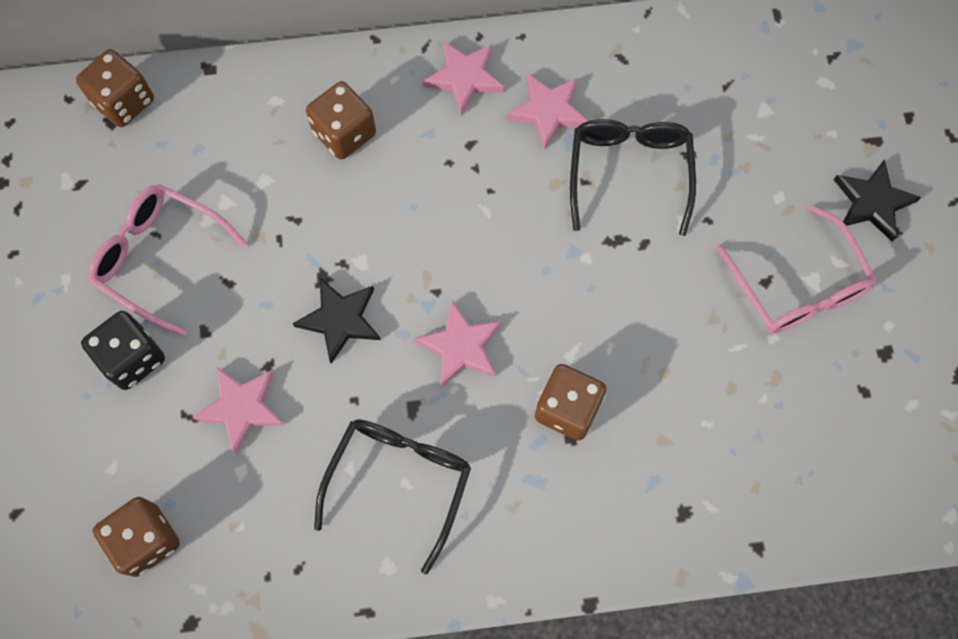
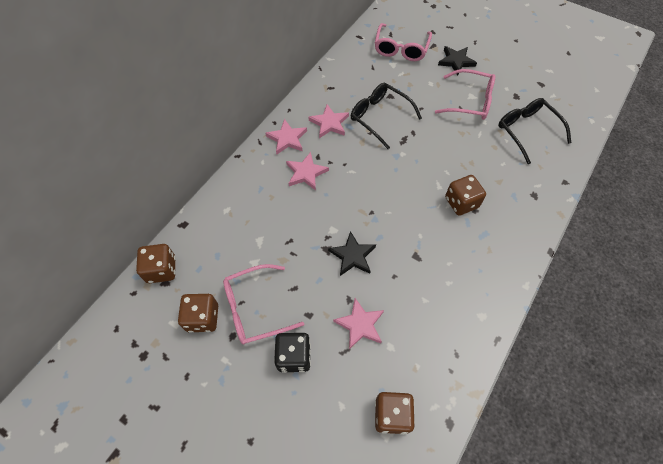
camera: 50 degrees left, 10 degrees down
brown dice [306,81,376,160] -> brown dice moved to [178,294,218,333]
black glasses [314,419,471,574] -> black glasses moved to [498,98,571,164]
pink star [414,301,502,387] -> pink star moved to [286,152,329,190]
none -> pink glasses [375,23,432,61]

